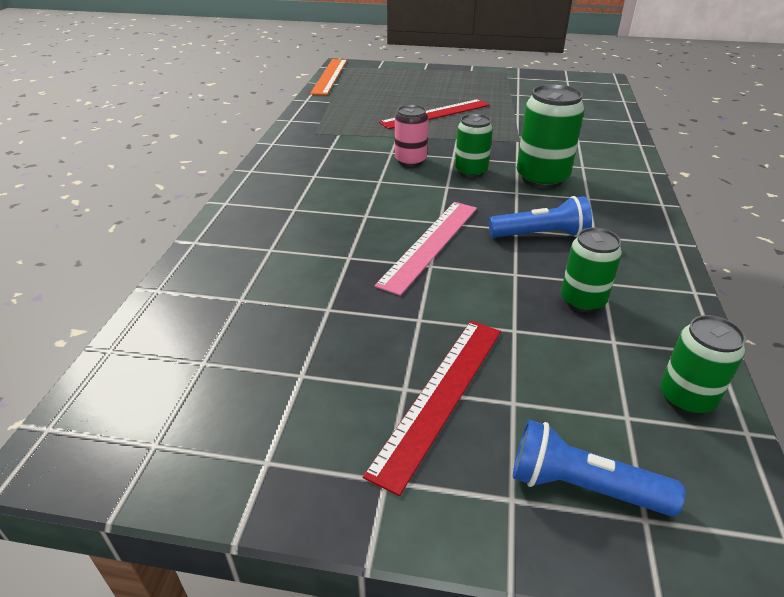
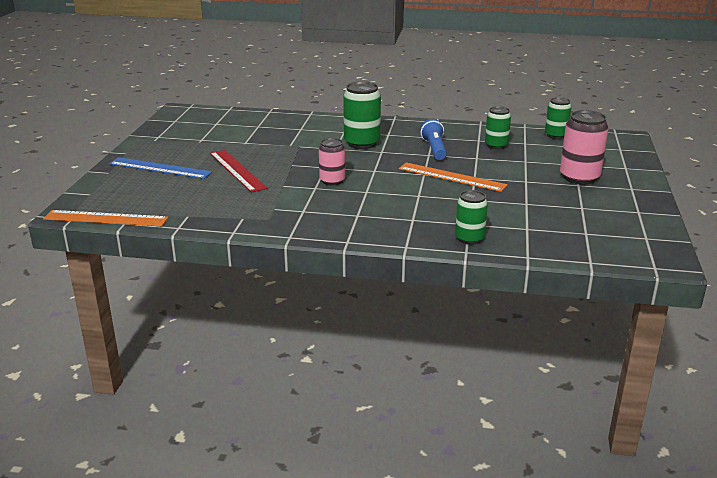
camera: 90 degrees left, 10 degrees down
red ruler [363,321,501,496] -> pink can [560,110,609,185]
pink ruler [374,202,477,296] -> orange ruler [399,162,508,192]
green can [455,114,493,178] -> green can moved to [455,190,488,245]
blue flashlight [513,420,685,516] -> none
none -> blue ruler [109,157,212,179]

